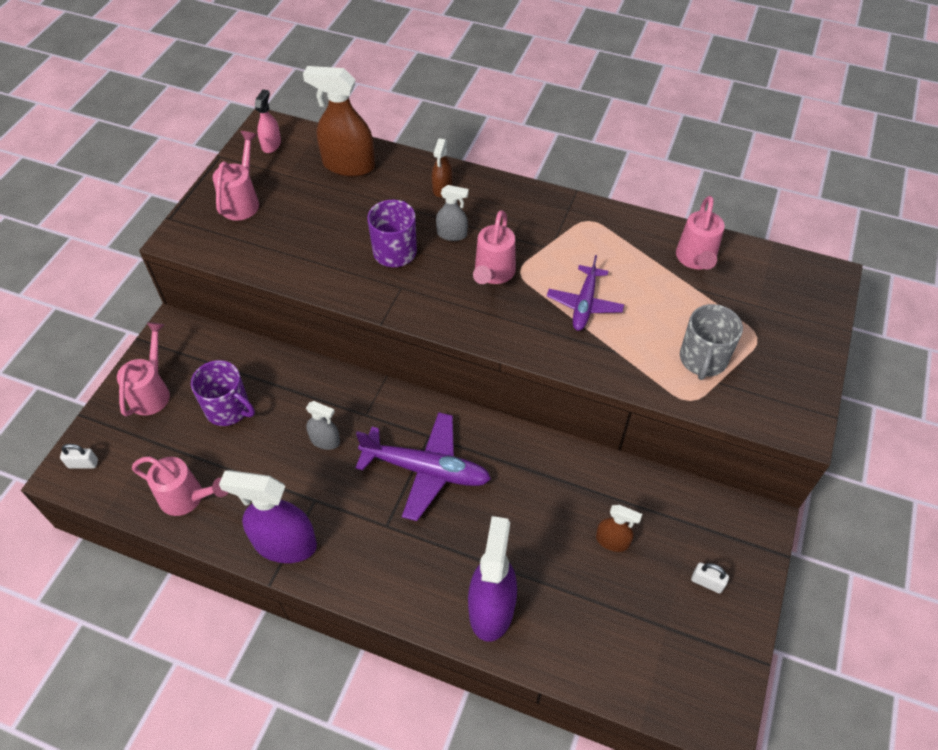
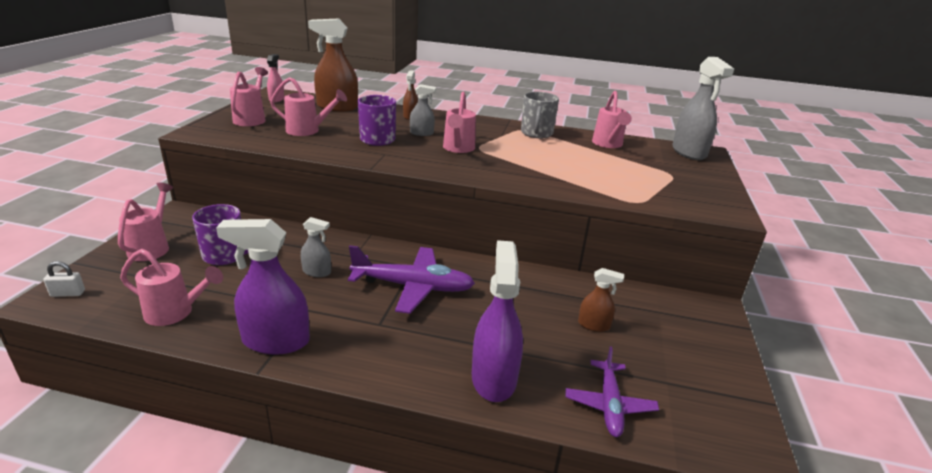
camera: 10 degrees left, 25 degrees down
purple plane [547,255,624,331] -> purple plane moved to [565,346,659,437]
grey mug [680,304,743,380] -> grey mug moved to [521,92,559,138]
white padlock [691,562,729,594] -> none
none -> pink watering can [270,77,347,136]
none -> grey spray bottle [672,57,734,160]

